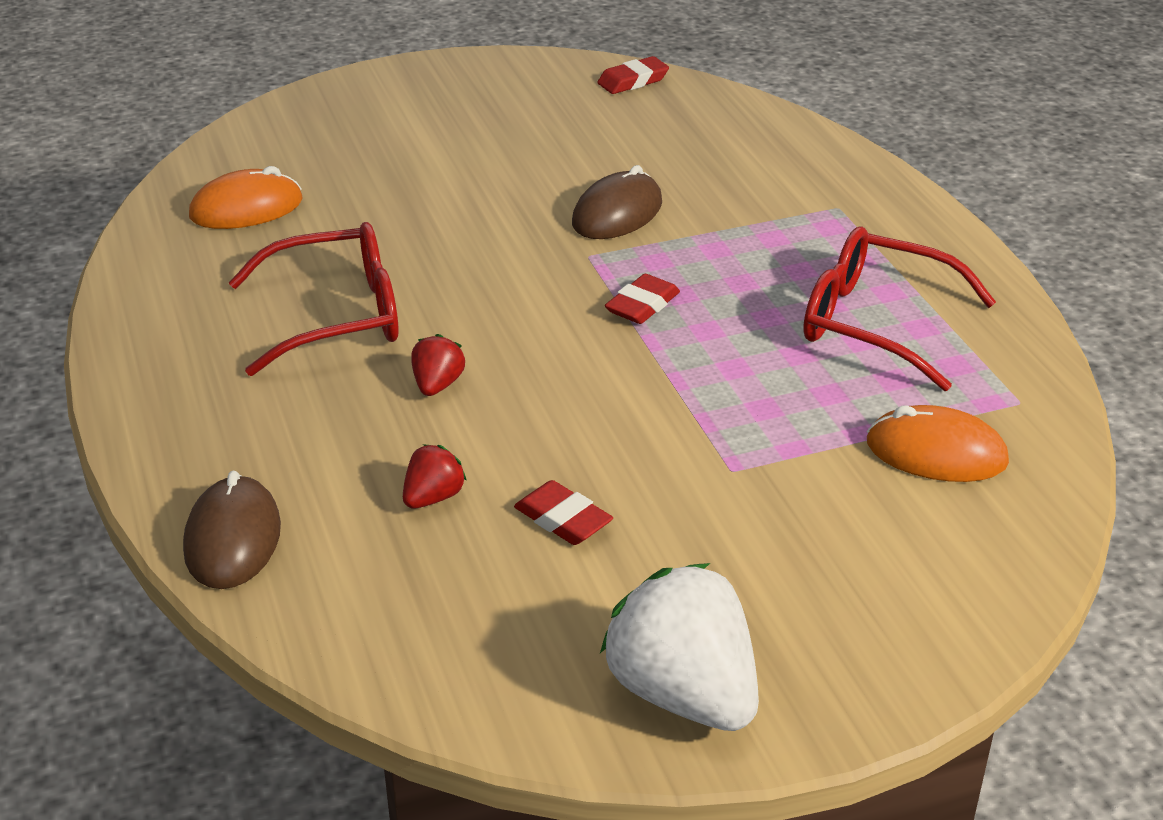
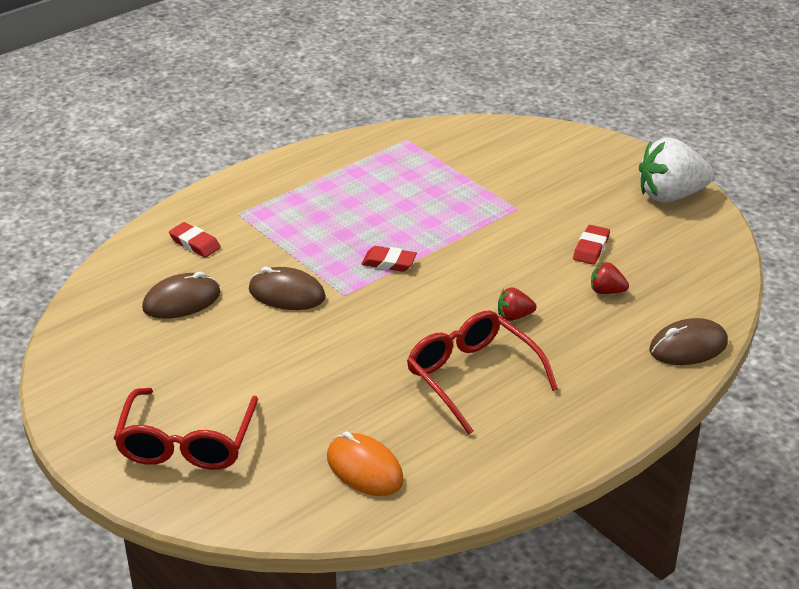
camera: 110 degrees left, 0 degrees up
red eraser [597,56,669,94] -> red eraser moved to [169,222,221,257]
white strawberry [600,563,759,731] -> white strawberry turned 45 degrees clockwise [639,137,714,203]
red glasses [803,226,996,391] -> red glasses moved to [114,388,258,470]
orange mouse [867,405,1009,482] -> none
none -> brown mouse [142,272,221,319]

